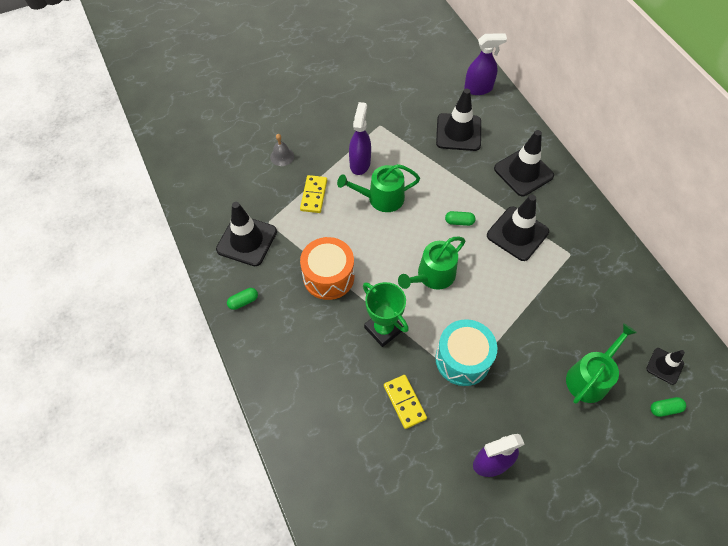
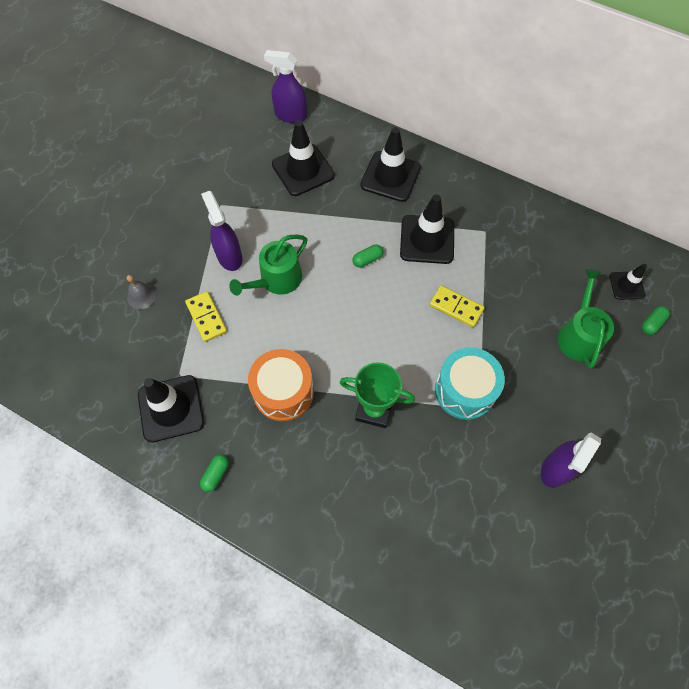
camera: 35 degrees left, 5 degrees up
yellow domino [384,375,427,429] -> yellow domino moved to [430,285,485,327]
green watering can [398,237,465,290] -> none
purple spray bottle [464,33,507,95] -> purple spray bottle turned 120 degrees counterclockwise [264,50,307,123]

